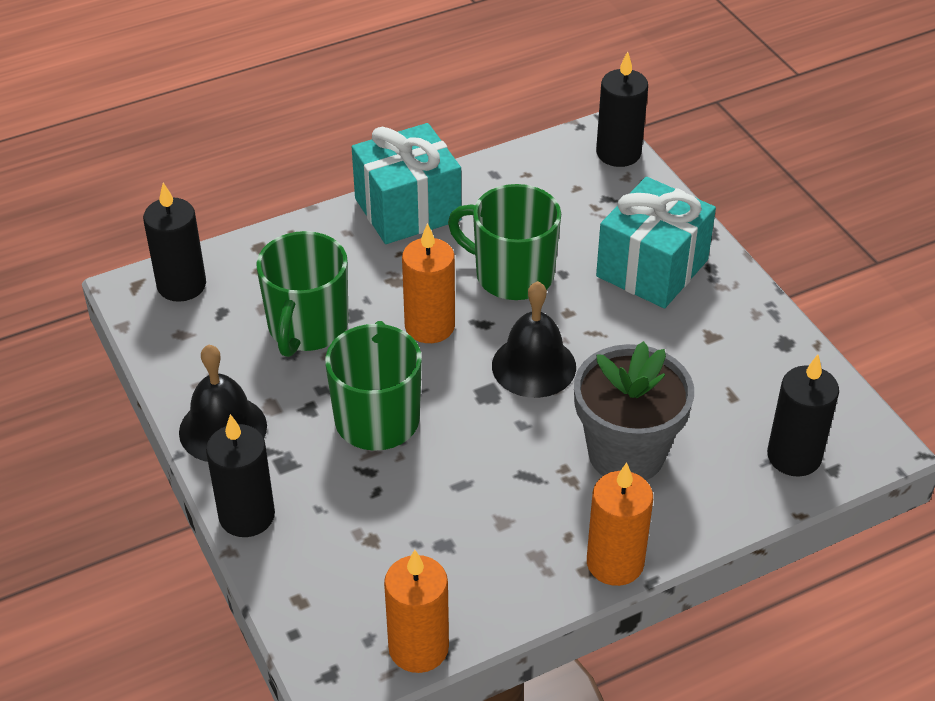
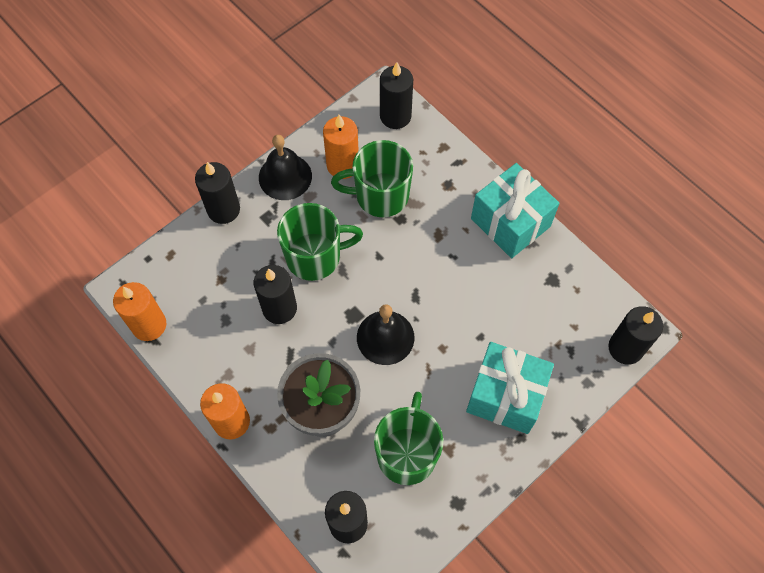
camera: 75 degrees right, 20 degrees up
orange candle [402,223,455,343] -> orange candle moved to [323,115,359,179]
green mug [448,184,561,300] -> green mug moved to [374,392,443,485]
none -> black candle [254,265,297,324]

